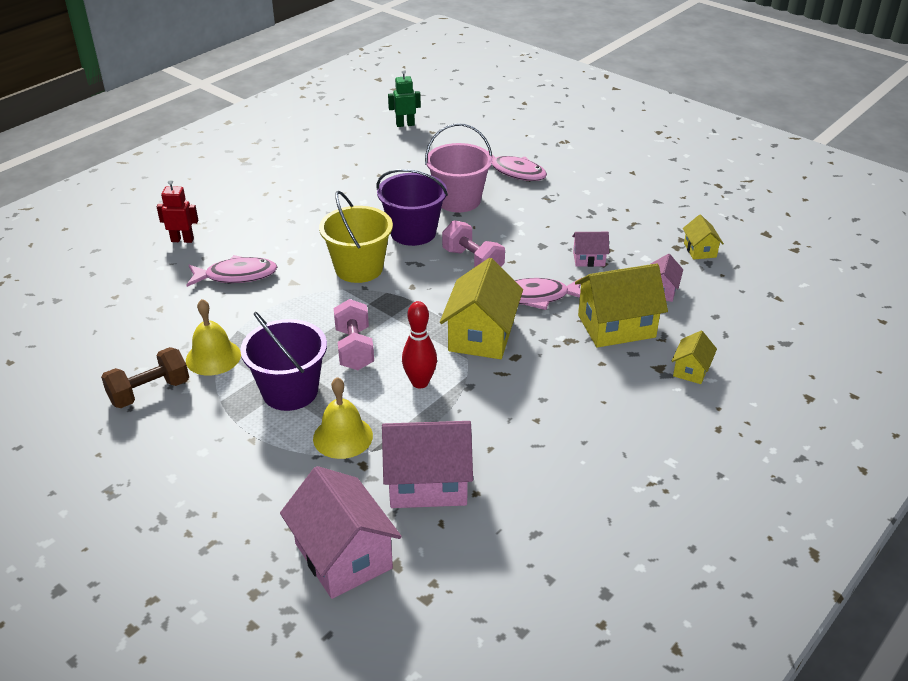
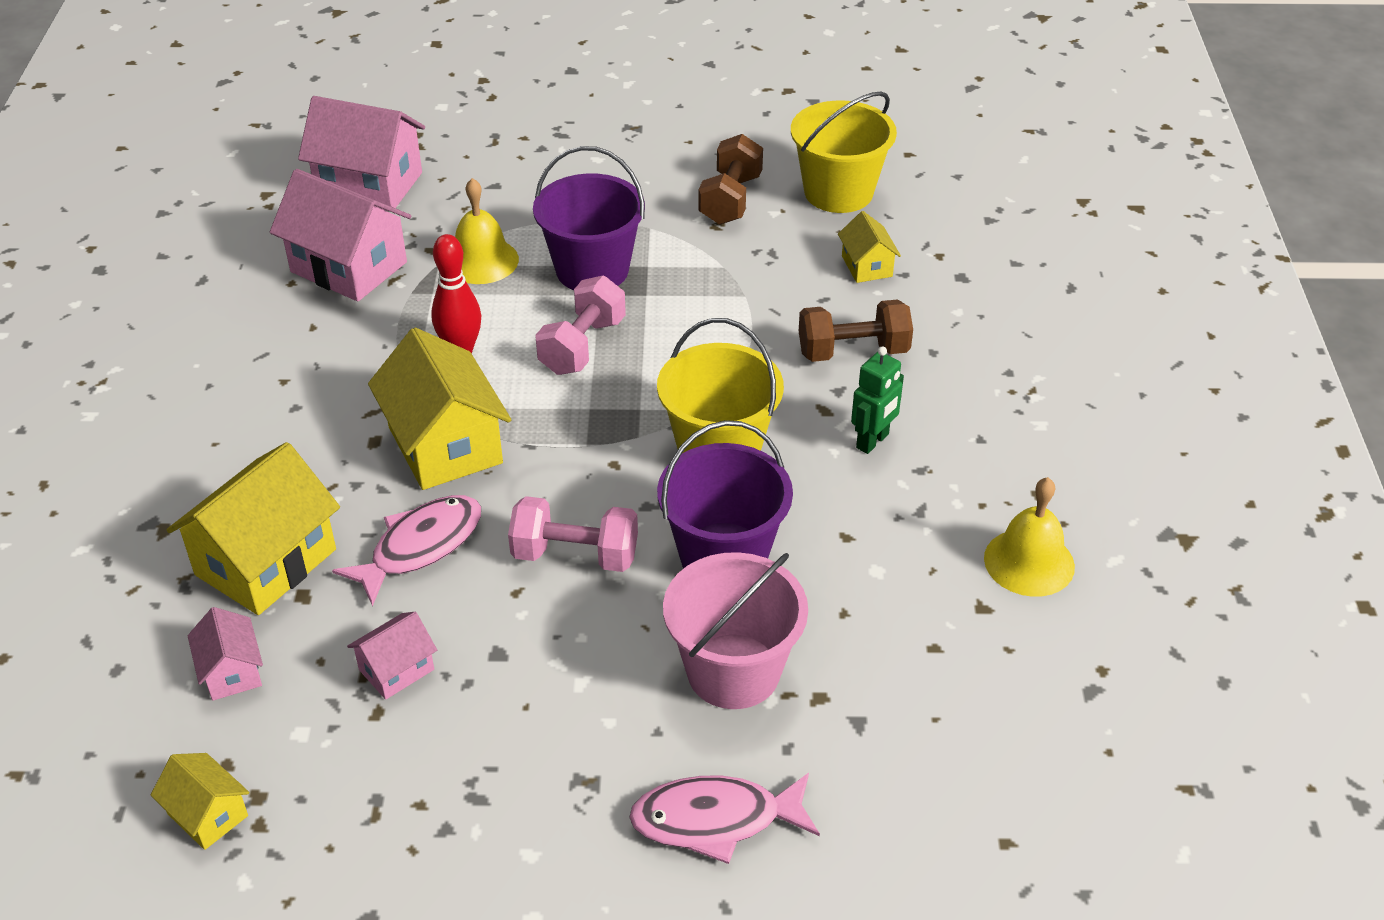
camera: 140 degrees right, 5 degrees up
red robot [157,179,199,243] -> none
pink fish [186,255,277,287] -> brown dumbbell [799,299,913,362]
yellow bell [186,299,241,375] -> yellow bell moved to [984,477,1075,597]
pink dumbbell [334,299,374,370] -> pink dumbbell turned 75 degrees clockwise [535,276,626,375]
pink house [382,421,473,508] -> pink house turned 75 degrees clockwise [270,169,411,301]
green robot [388,70,421,127] -> green robot moved to [851,346,904,454]
yellow house [672,331,717,384] -> yellow house moved to [838,211,901,283]
none -> yellow bucket [791,92,897,213]

